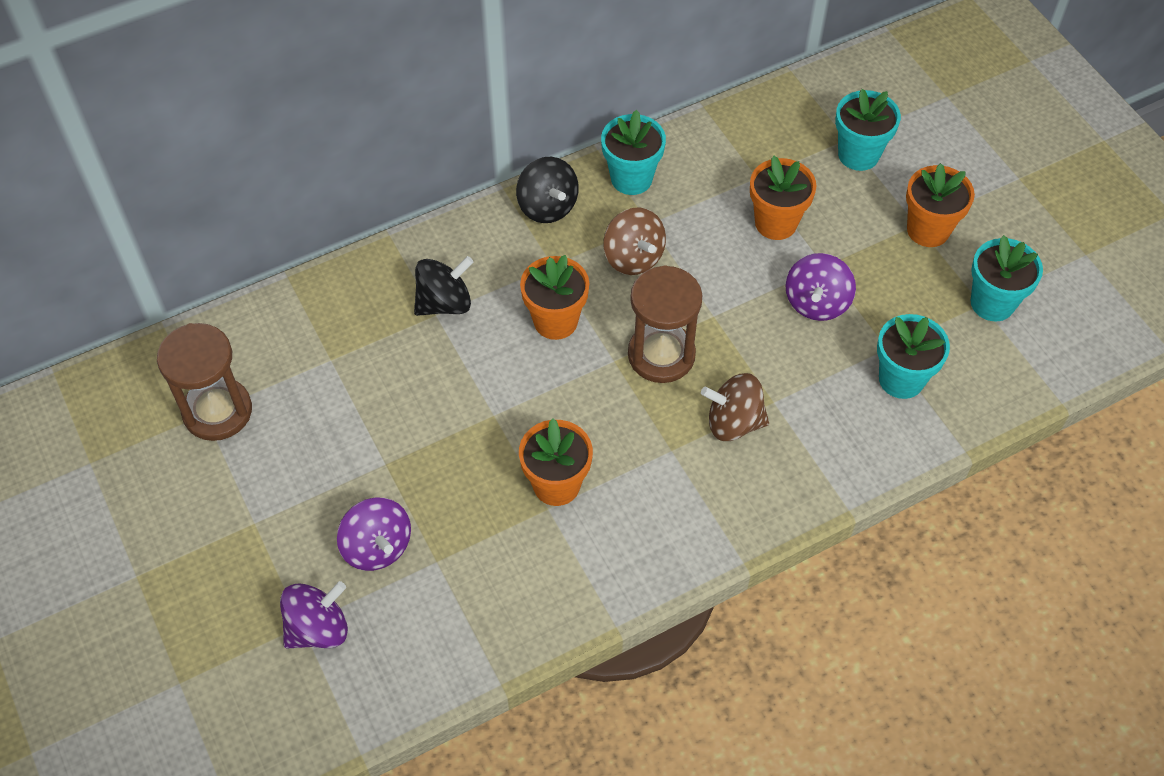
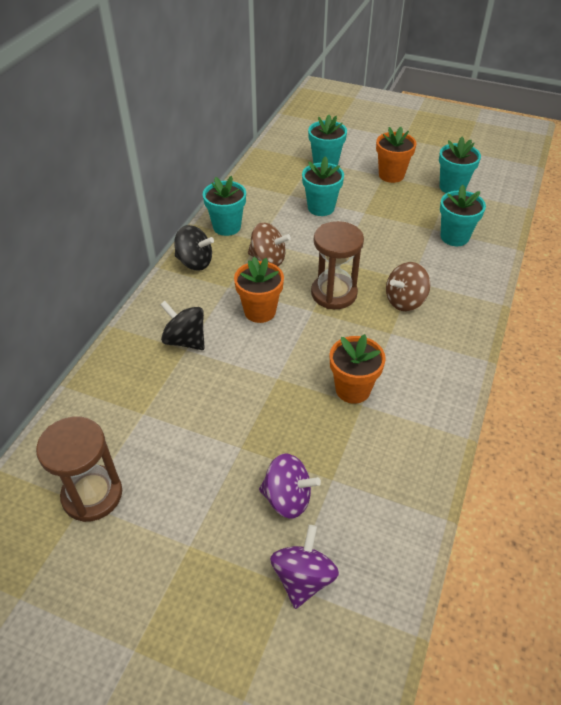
camera: 40 degrees left, 10 degrees down
black spinning top [414,256,473,316] -> black spinning top turned 75 degrees counterclockwise [160,301,205,350]
orange flower pot [750,155,816,240] -> turquoise flower pot [302,156,344,216]
purple spinning top [785,253,856,321] -> none

